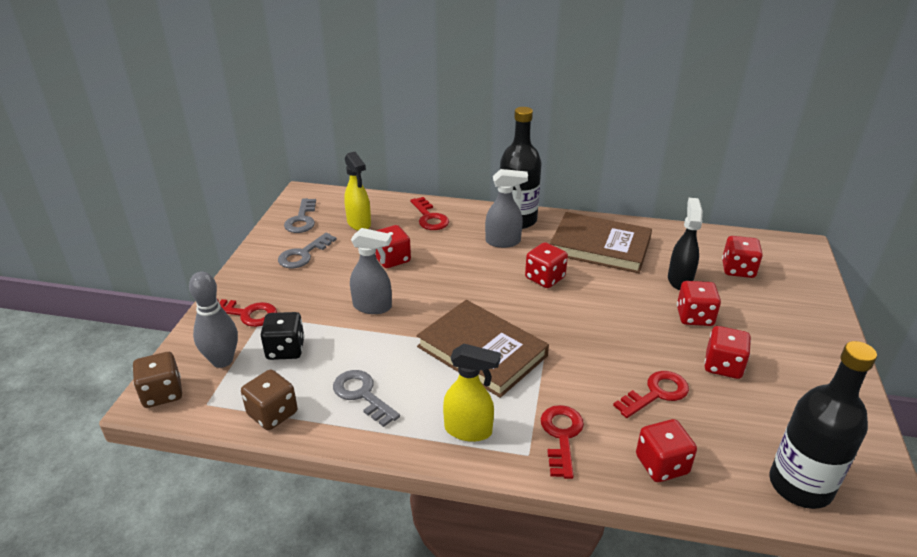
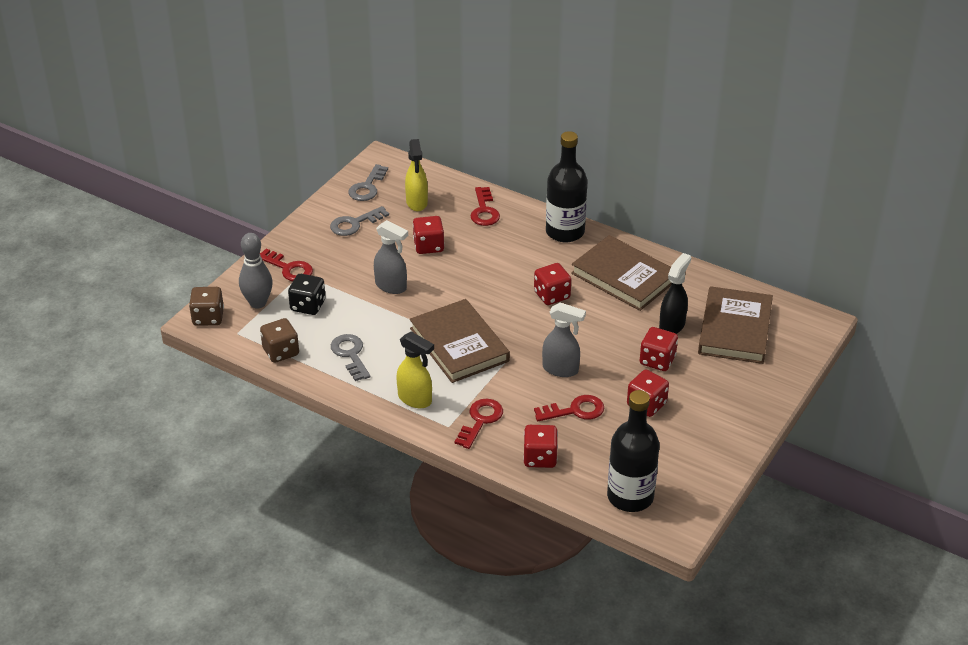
camera: 20 degrees right, 5 degrees up
grey spray bottle [485,169,528,248] -> grey spray bottle moved to [542,303,586,377]
red dice [722,236,763,278] -> brown book [698,286,773,364]

